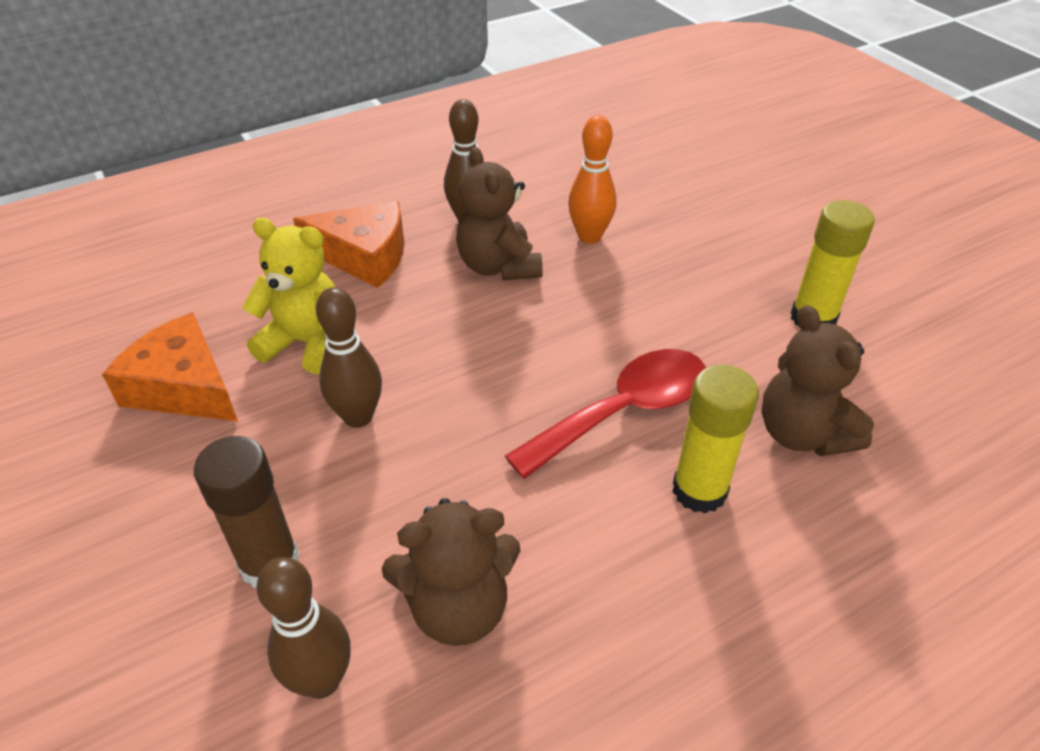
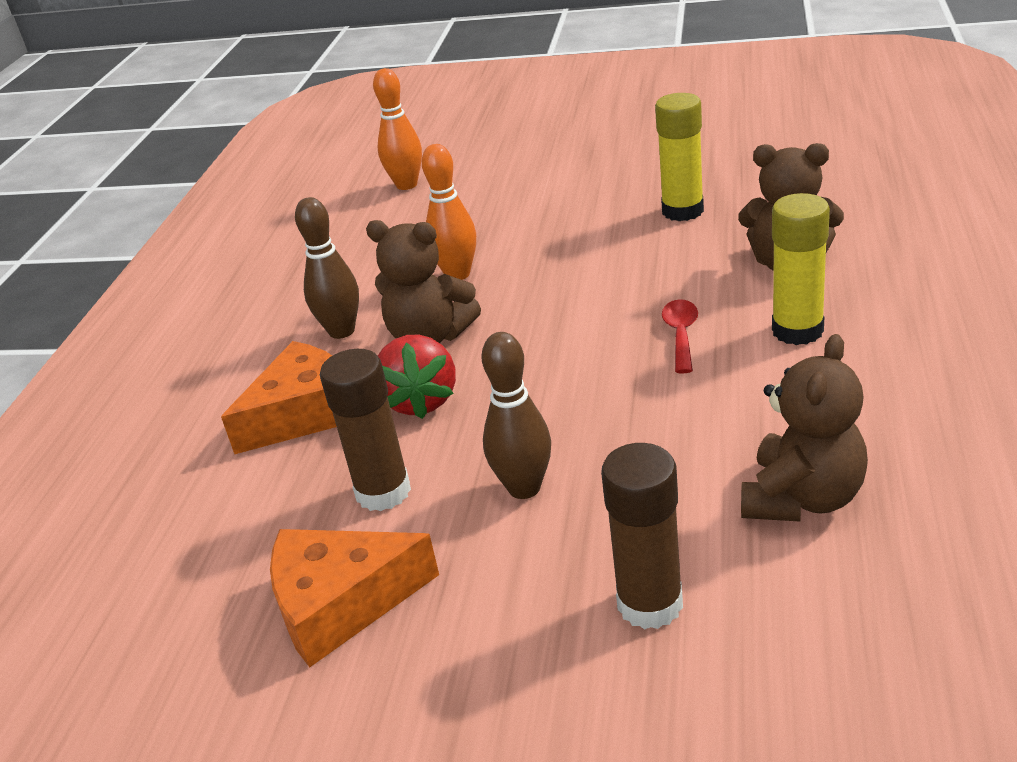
camera: 45 degrees left, 10 degrees down
yellow teddy bear [242,218,336,374] -> brown glue stick [320,349,411,511]
brown bowling pin [256,557,351,699] -> none
red spoon [505,349,706,479] -> red spoon [662,299,698,374], size x0.51
none -> orange bowling pin [373,68,422,190]
none -> red strawberry [378,334,456,419]

